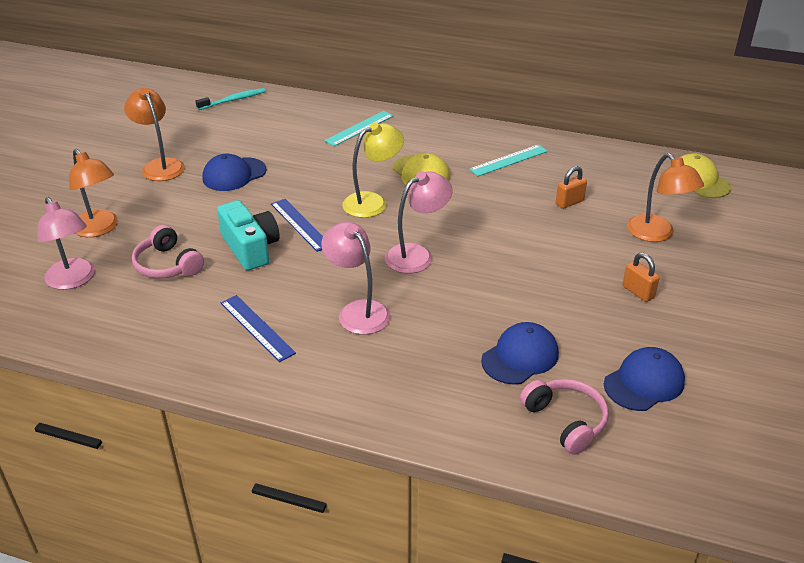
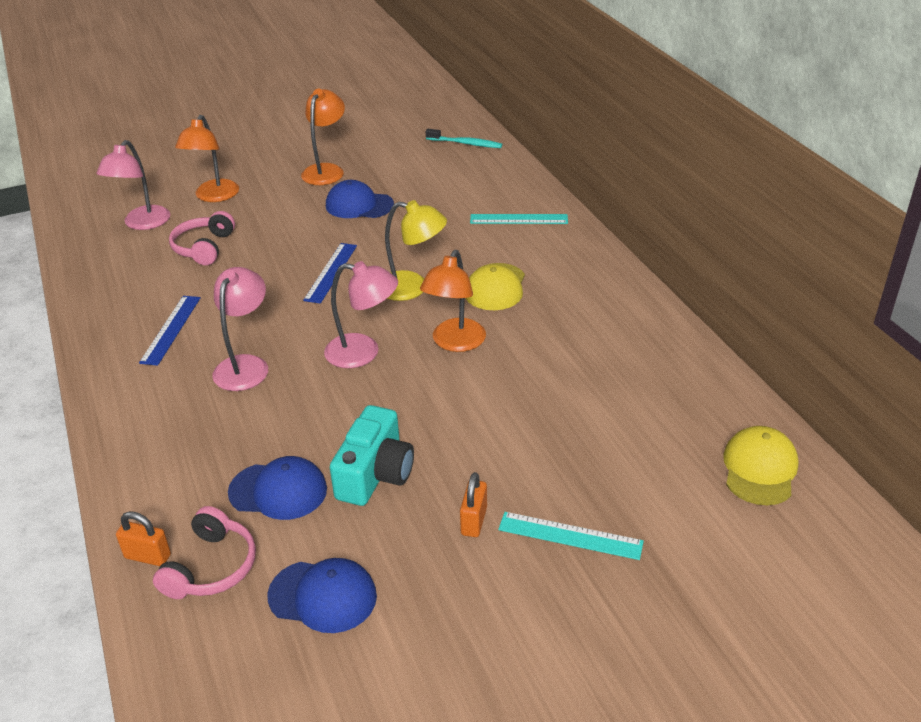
camera: 50 degrees right, 0 degrees up
turquoise camera [217,200,280,271] -> turquoise camera moved to [330,405,414,506]
turquoise ruler [469,144,548,176] -> turquoise ruler moved to [498,512,644,560]
orange padlock [556,166,587,209] -> orange padlock moved to [116,511,171,566]
orange lamp [627,153,704,242] -> orange lamp moved to [420,250,486,352]

